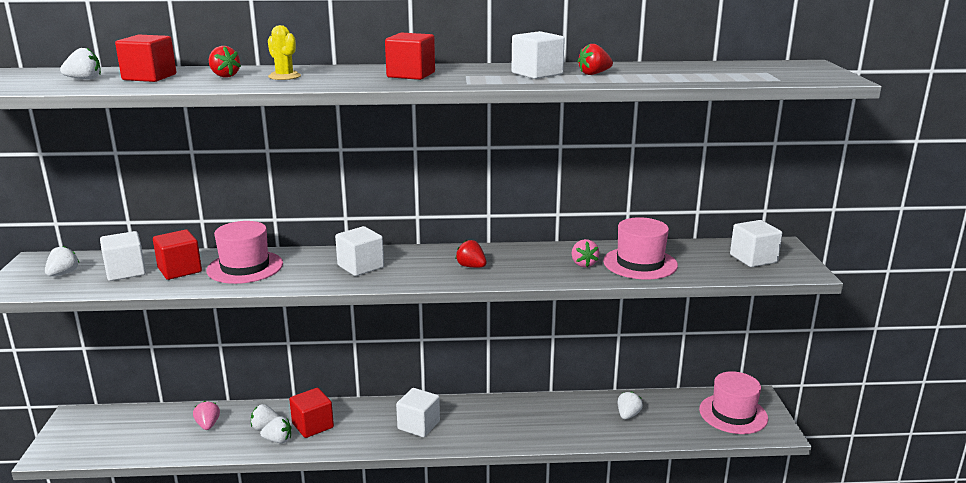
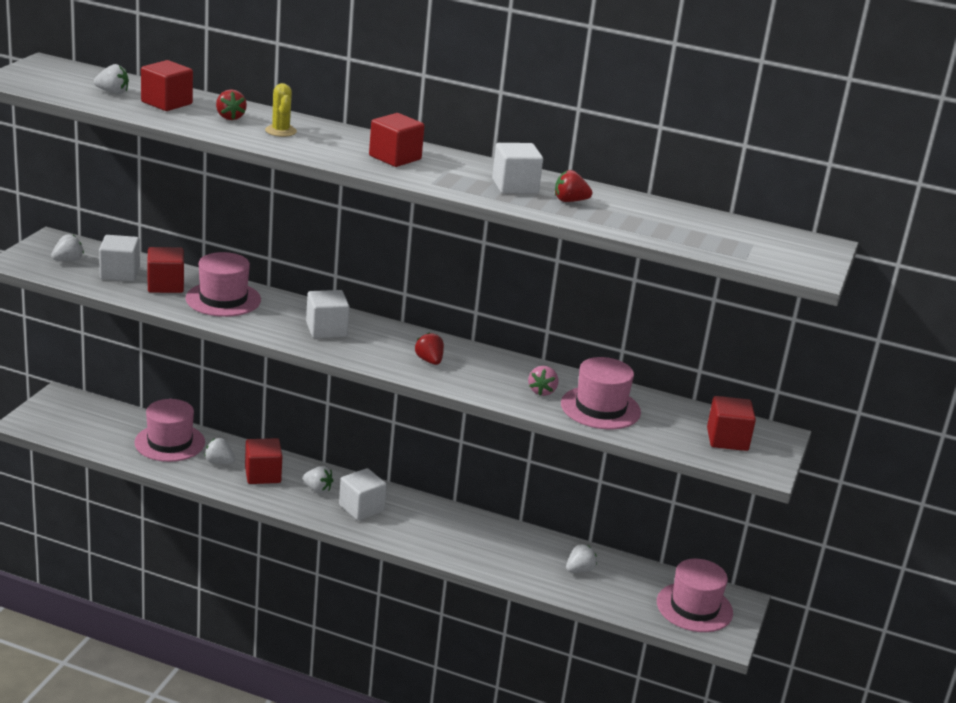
camera: 20 degrees right, 5 degrees up
pink strawberry [193,401,220,430] -> pink hat [135,399,205,462]
white strawberry [260,416,292,443] -> white strawberry moved to [302,466,334,493]
white cube [730,220,782,267] -> red cube [707,396,756,451]

